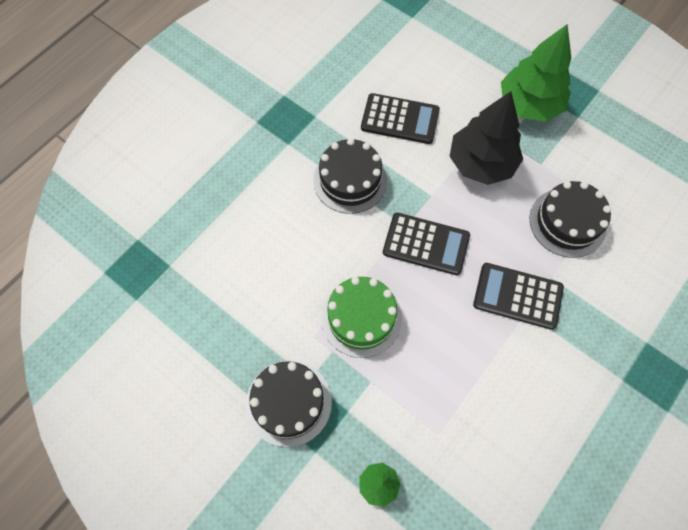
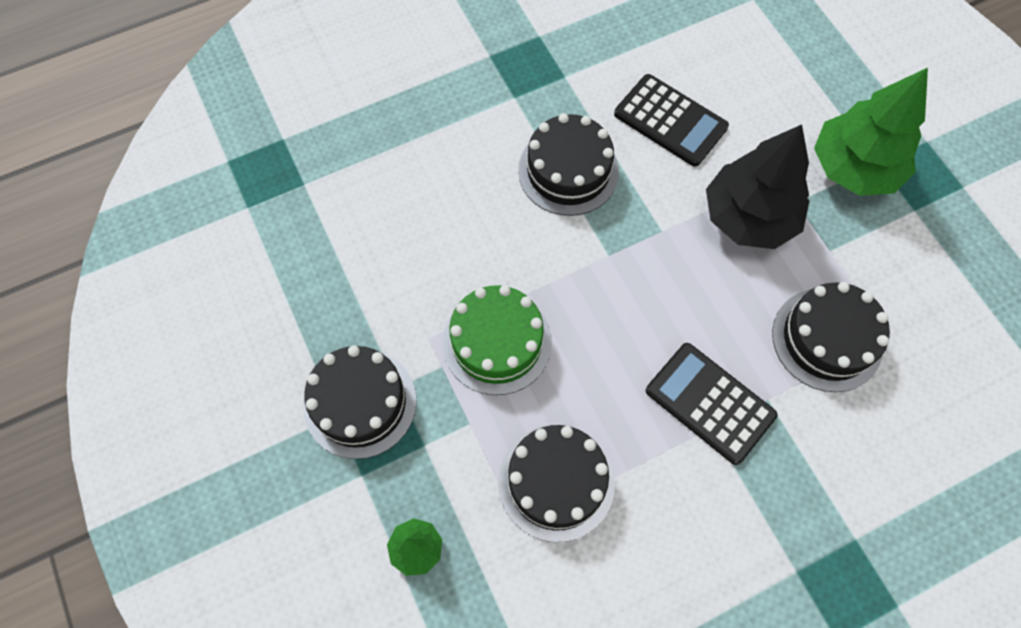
camera: 25 degrees right, 0 degrees up
black calculator [383,213,470,275] -> none
none -> black cake [498,424,615,542]

